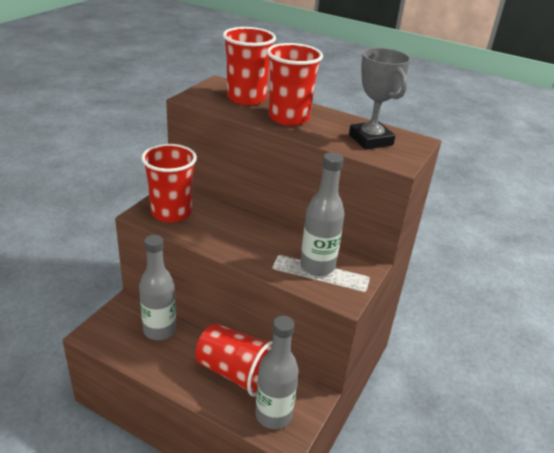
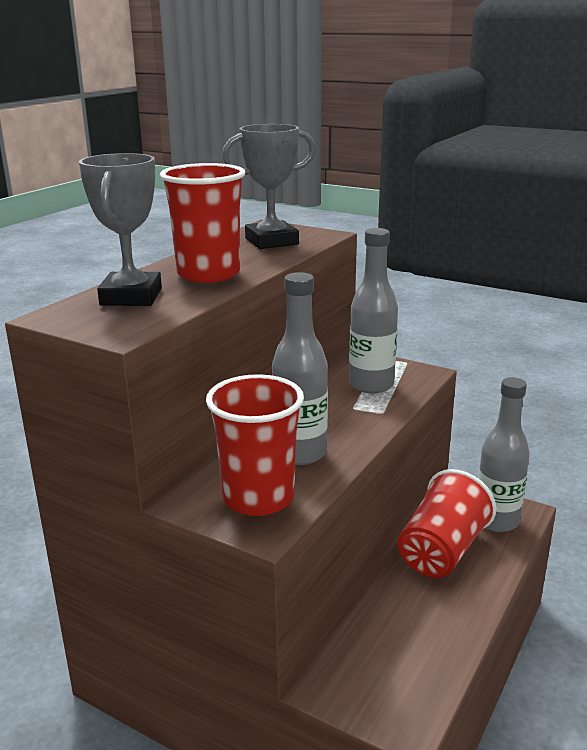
camera: 85 degrees left, 10 degrees down
grey bottle [139,235,176,340] -> grey bottle moved to [272,272,328,465]
red cup [223,27,276,105] -> grey trophy [79,153,162,306]

